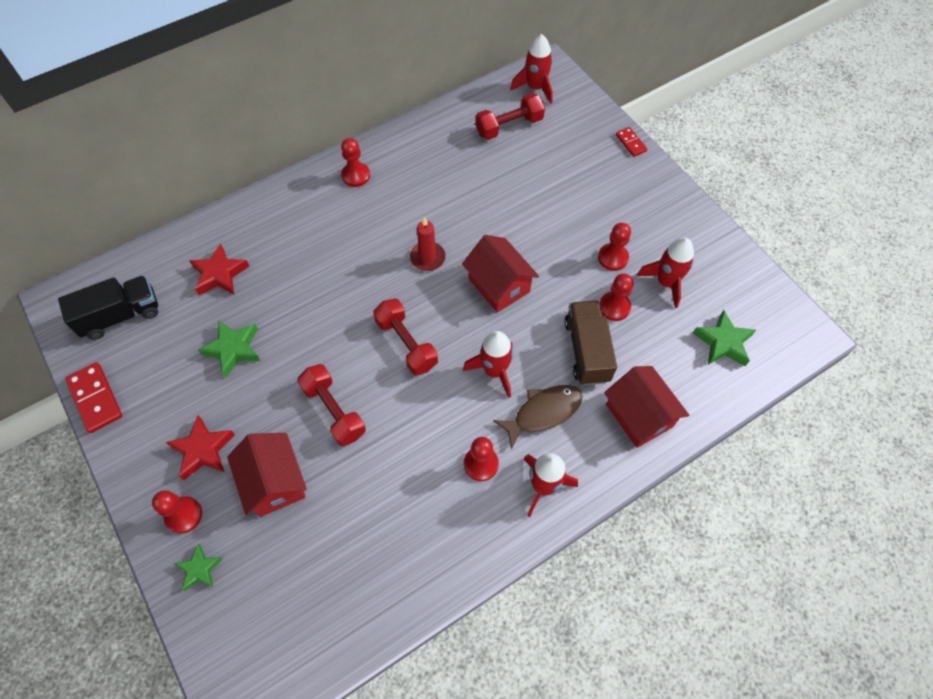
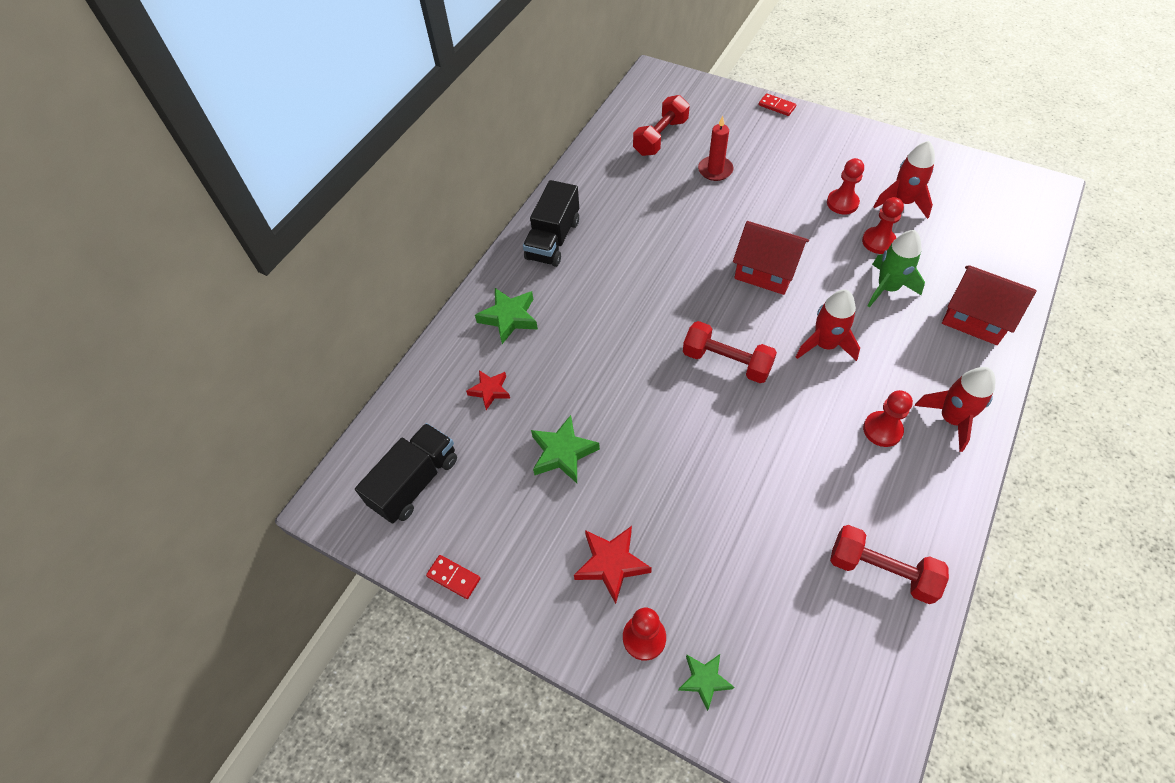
camera: 25 degrees left, 5 degrees down
red domino [65,362,122,433] -> red domino [426,555,481,599], size x0.59
red star [189,243,249,295] -> red star [466,370,510,410], size x0.65
red house [227,433,307,517] -> none
red dumbbell [297,364,366,446] -> red dumbbell moved to [830,525,949,604]
red pawn [341,138,370,187] -> black truck [523,180,579,267]
red candle [410,217,446,271] -> red candle moved to [698,116,734,181]
brown fish [493,385,583,449] -> none
red rocket [510,34,553,104] -> none
brown truck [564,300,617,385] -> green rocket [867,230,925,307]
green star [693,310,756,366] -> green star moved to [475,288,538,344]

